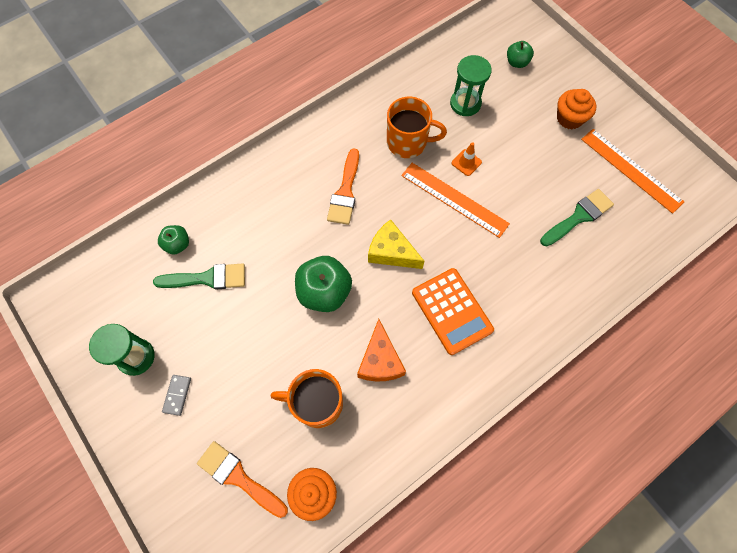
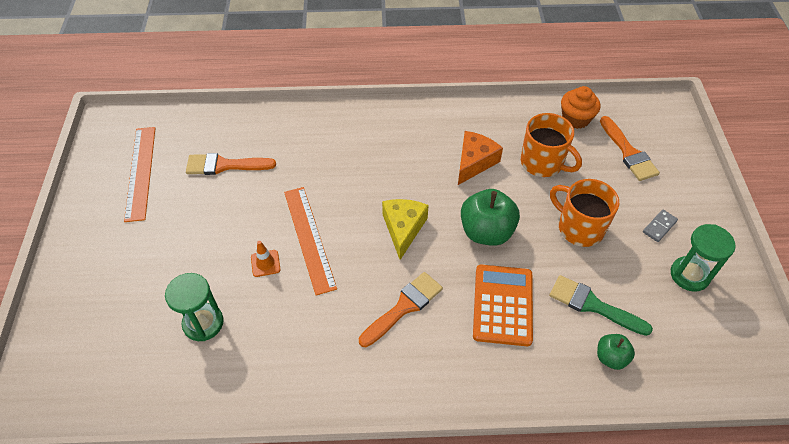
camera: 145 degrees left, 15 degrees down
yellow cheese [368,219,425,269] -> yellow cheese turned 150 degrees counterclockwise [382,199,429,260]
orange mug [387,97,447,158] -> orange mug moved to [550,179,619,247]
orange calculator [412,268,494,355] -> orange calculator moved to [473,265,533,346]
green apple [507,41,534,68] -> none
green brush [540,189,614,247] -> orange brush [186,153,276,175]
orange cupcake [557,89,596,129] -> none

